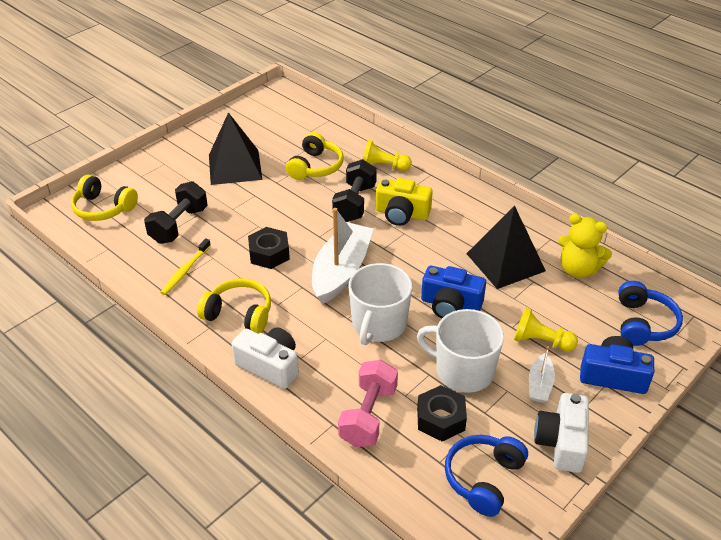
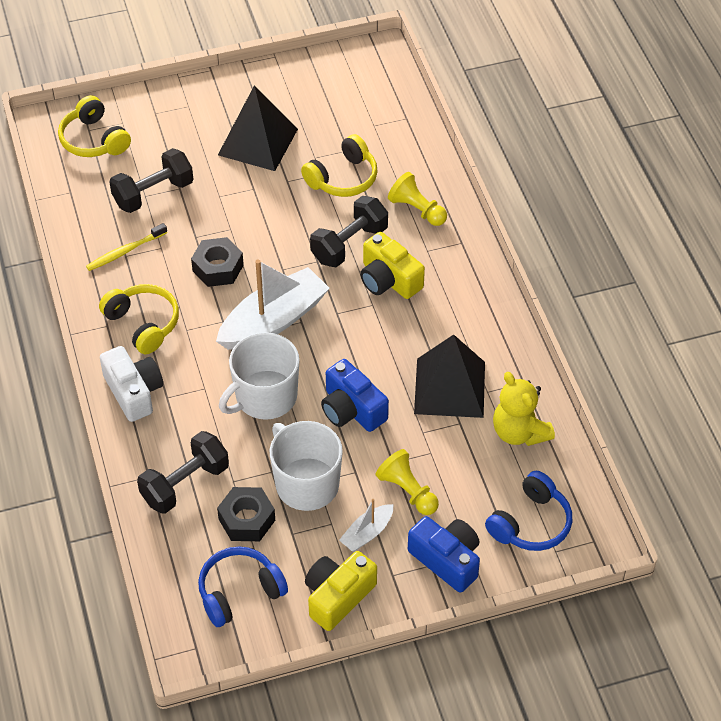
camera: 30 degrees right, 10 degrees up
pink dumbbell [338,360,398,447] -> black dumbbell [137,431,229,514]
white camera [534,393,589,473] -> yellow camera [305,551,377,631]

